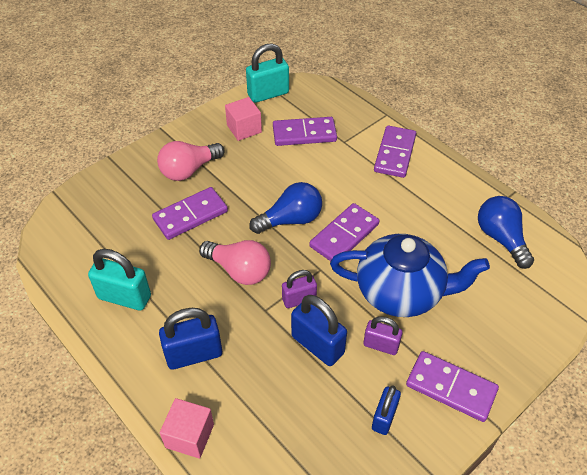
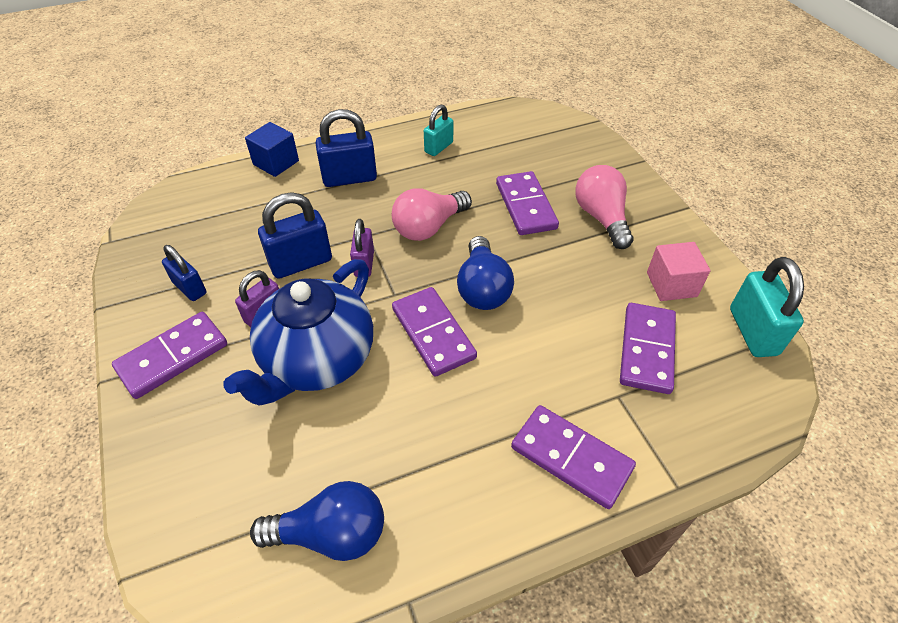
camera: 110 degrees right, 0 degrees up
turquoise padlock [88,249,151,311] -> turquoise padlock [424,105,453,156], size x0.63
blue padlock [159,308,222,370] -> blue padlock turned 75 degrees clockwise [316,109,377,187]
pink cube [160,398,214,459] -> blue cube [245,122,299,177]

